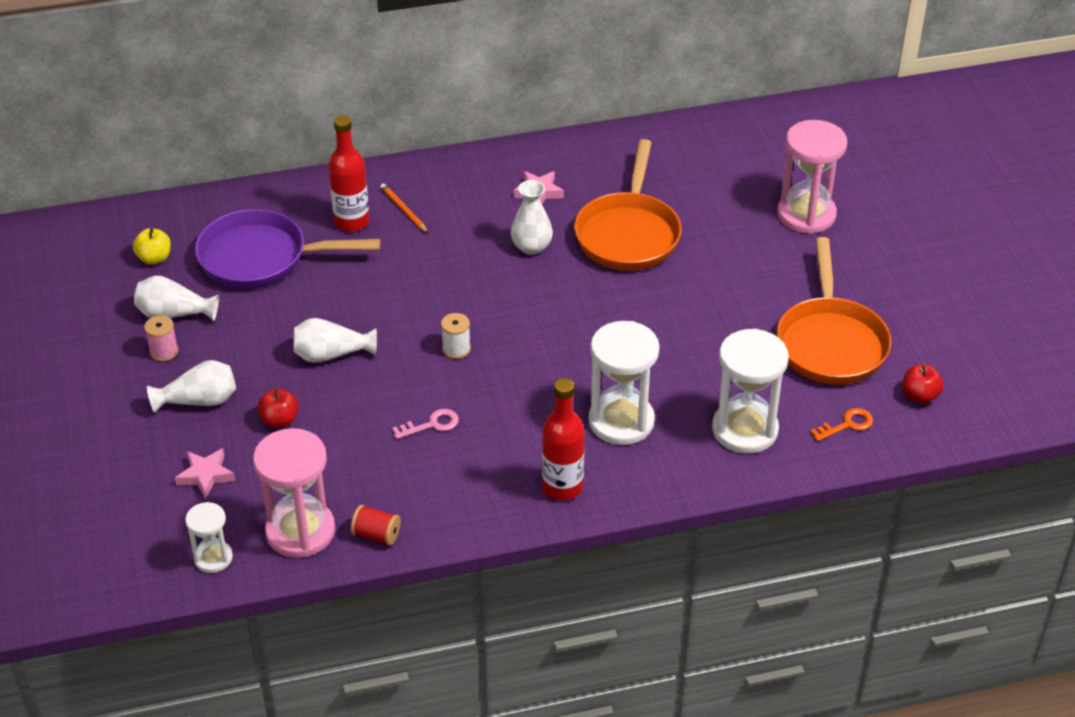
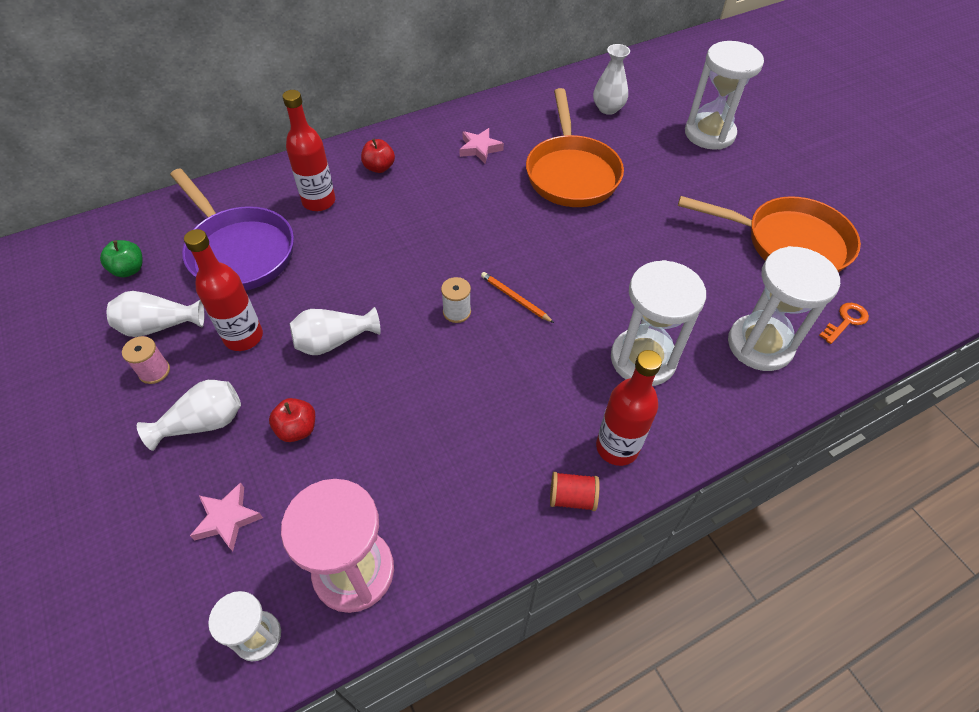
camera: 15 degrees left, 10 degrees up
yellow apple [133,228,171,265] -> green apple [100,240,142,277]
purple pan [195,209,381,289] -> purple pan turned 120 degrees counterclockwise [170,168,294,291]
red spool [351,505,401,546] -> red spool moved to [550,472,599,511]
orange pencil [380,183,428,233] -> orange pencil moved to [481,272,554,323]
pink key [392,409,459,439] -> none
white vase [511,180,553,255] -> white vase moved to [593,44,630,115]
orange pan [776,237,891,385] -> orange pan turned 60 degrees counterclockwise [678,196,861,273]
pink hourglass [777,120,847,234] -> white hourglass [685,41,764,150]
red apple [902,365,944,404] -> red apple moved to [361,139,395,173]
none -> red bottle [184,229,263,351]

